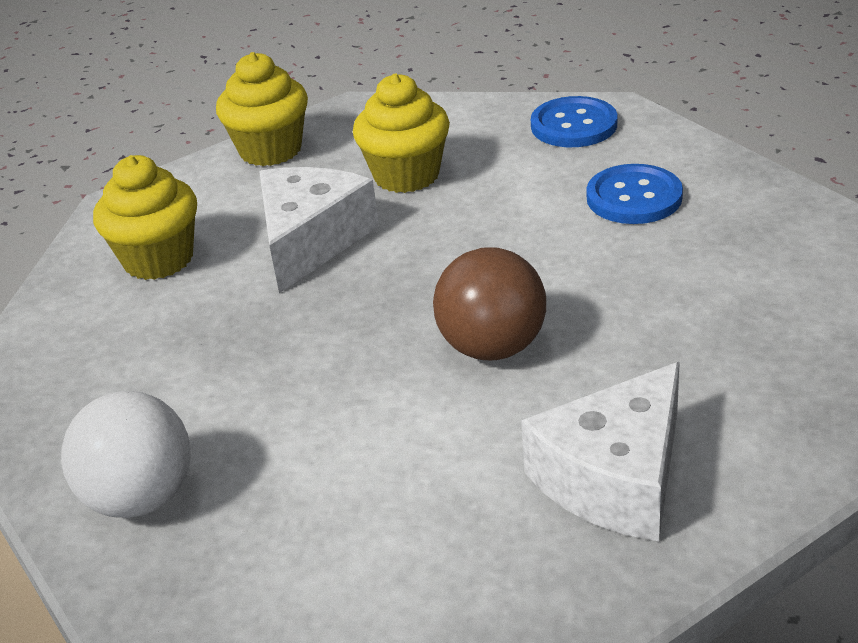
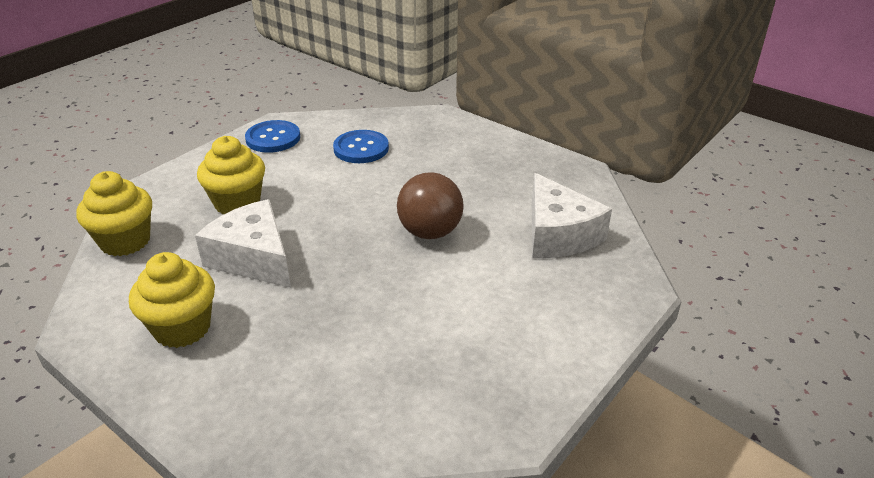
camera: 65 degrees left, 0 degrees up
white ball [61,391,191,518] -> none

